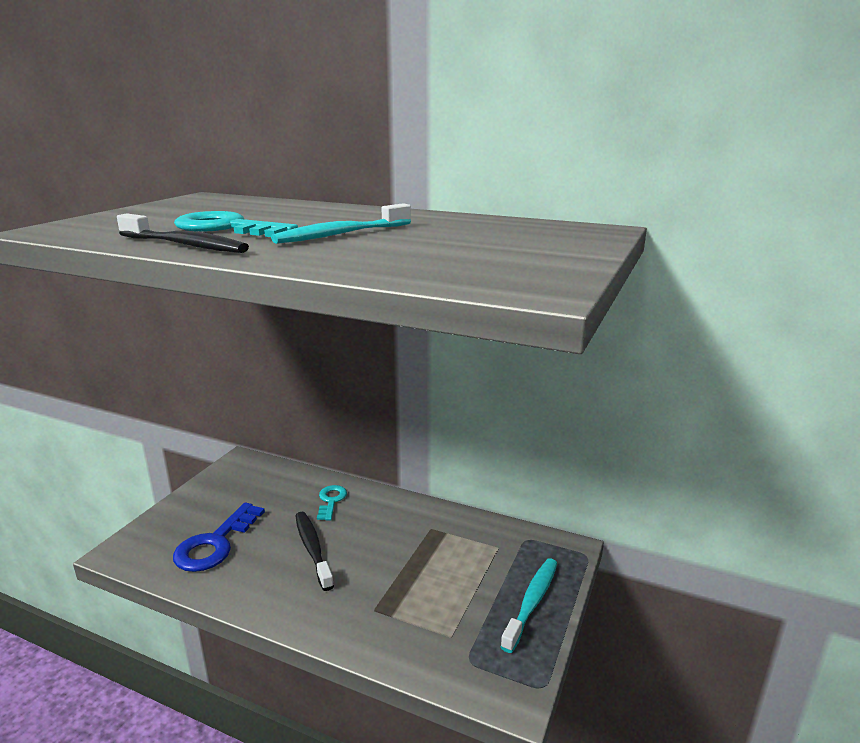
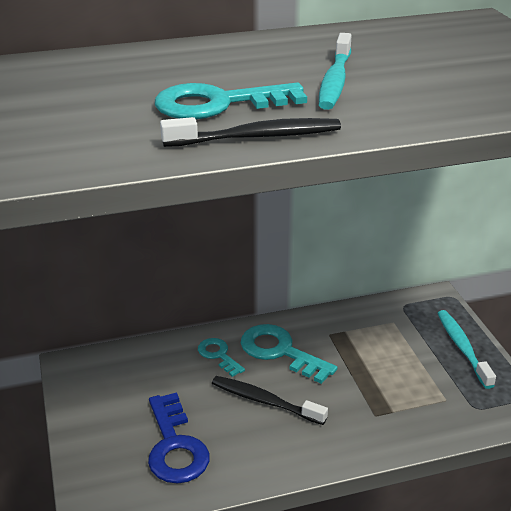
camera: 40 degrees left, 10 degrees up
none -> turquoise key [241,324,338,384]

